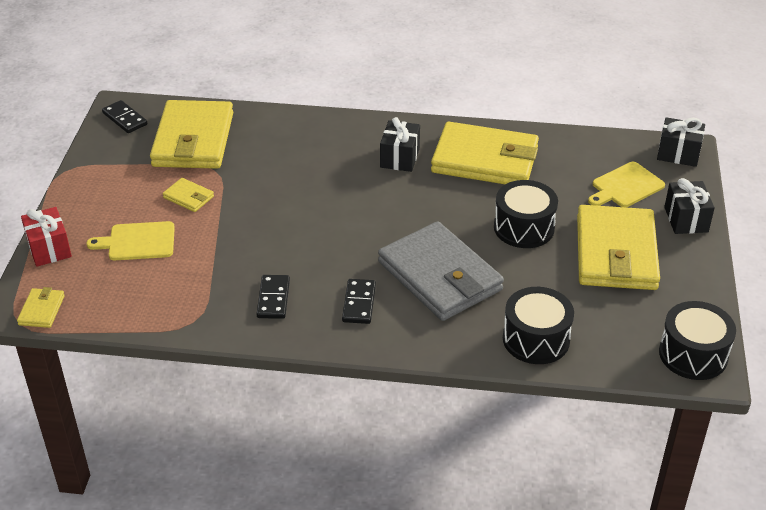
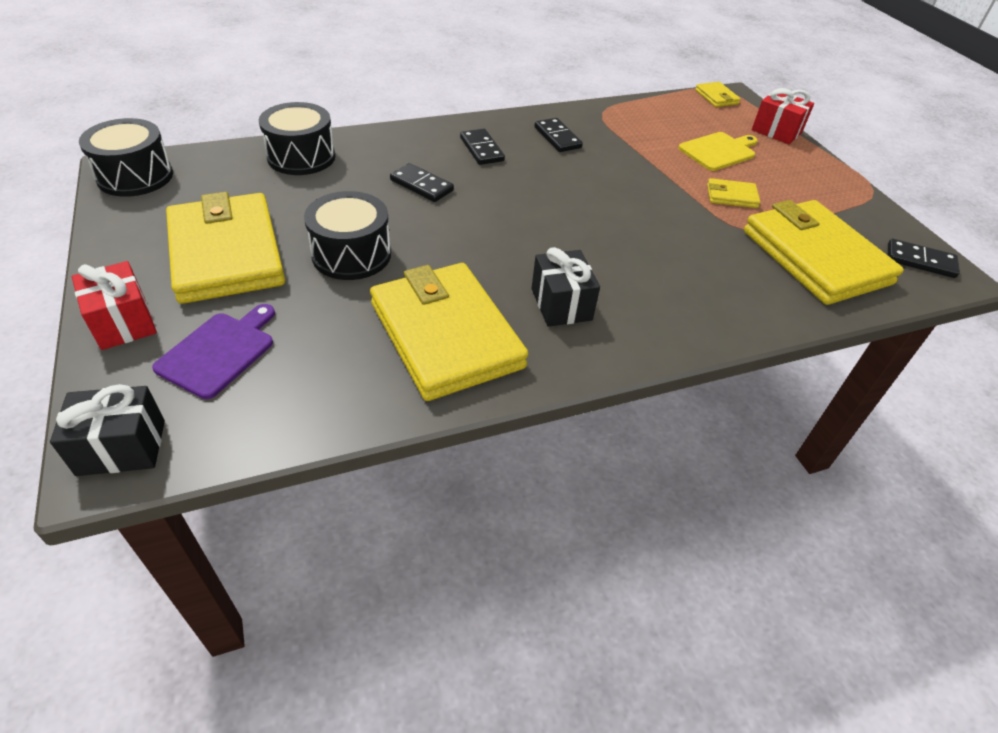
camera: 150 degrees right, 5 degrees up
grey wallet [378,221,504,321] -> black domino [390,163,454,202]
yellow wallet [431,122,539,184] -> yellow wallet turned 75 degrees clockwise [370,263,528,401]
yellow cutting board [588,162,665,207] -> purple cutting board [152,304,275,399]
black gift [664,178,715,234] -> red gift [72,261,157,350]

